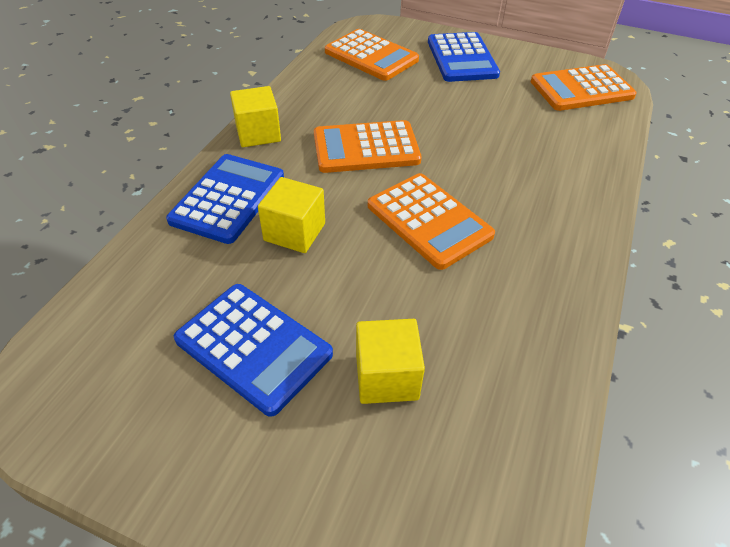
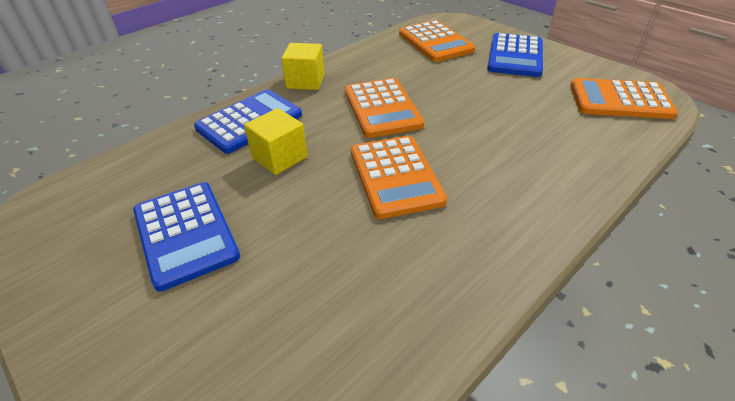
camera: 25 degrees right, 5 degrees down
orange calculator [314,120,422,173] -> orange calculator turned 120 degrees counterclockwise [345,78,424,138]
yellow cube [356,319,425,404] -> none

